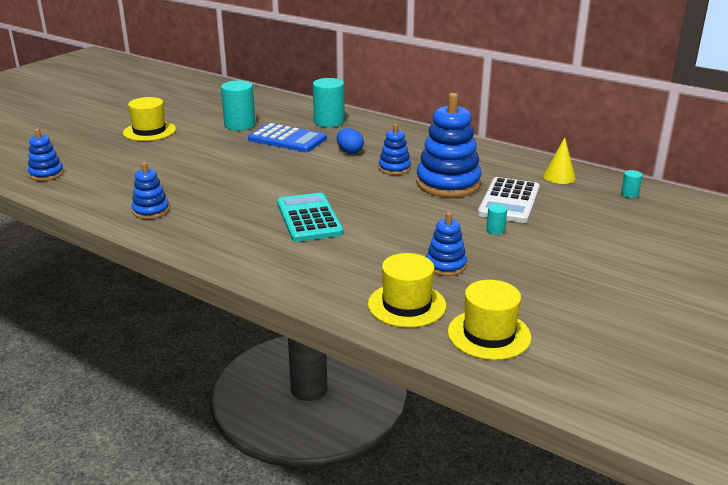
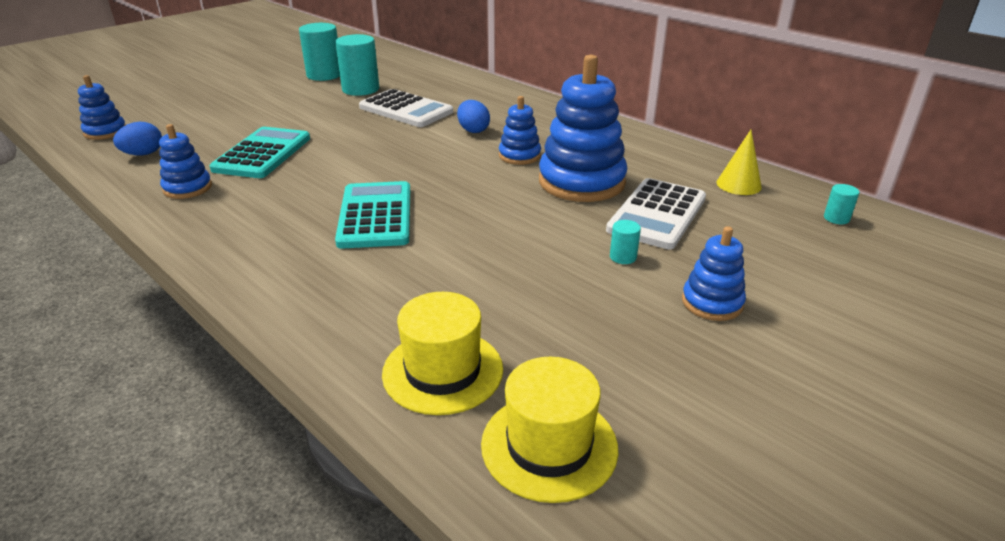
camera: 10 degrees right, 5 degrees up
yellow hat [123,97,176,141] -> none
blue calculator [248,123,327,152] -> white calculator [359,89,453,127]
turquoise cylinder [313,78,345,127] -> turquoise cylinder moved to [299,23,340,81]
blue stacking toy [426,212,467,276] -> blue stacking toy moved to [682,226,746,321]
none -> blue egg [113,122,162,155]
none -> turquoise calculator [209,127,310,178]

